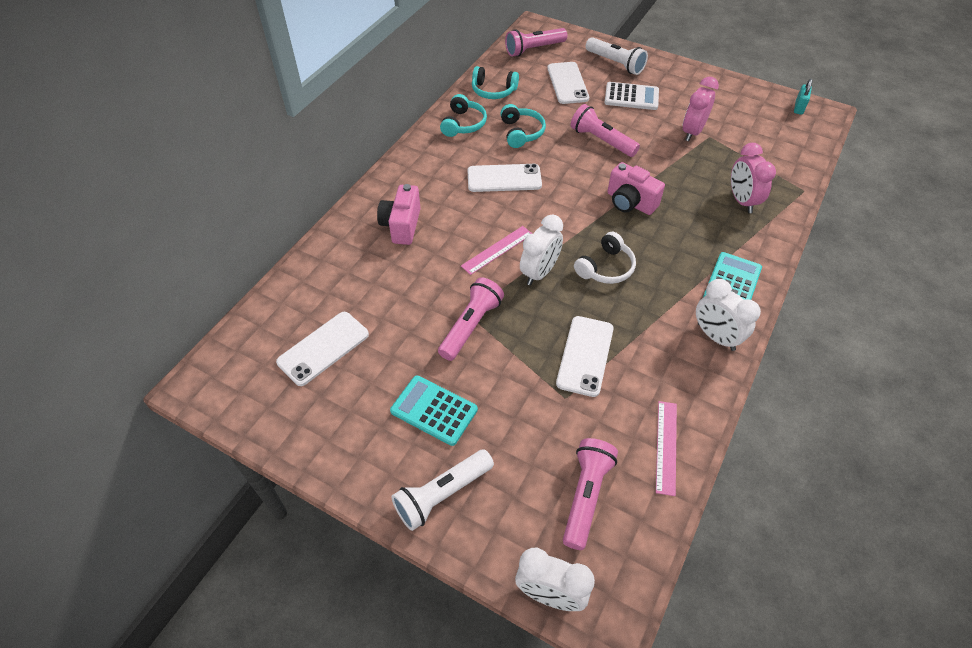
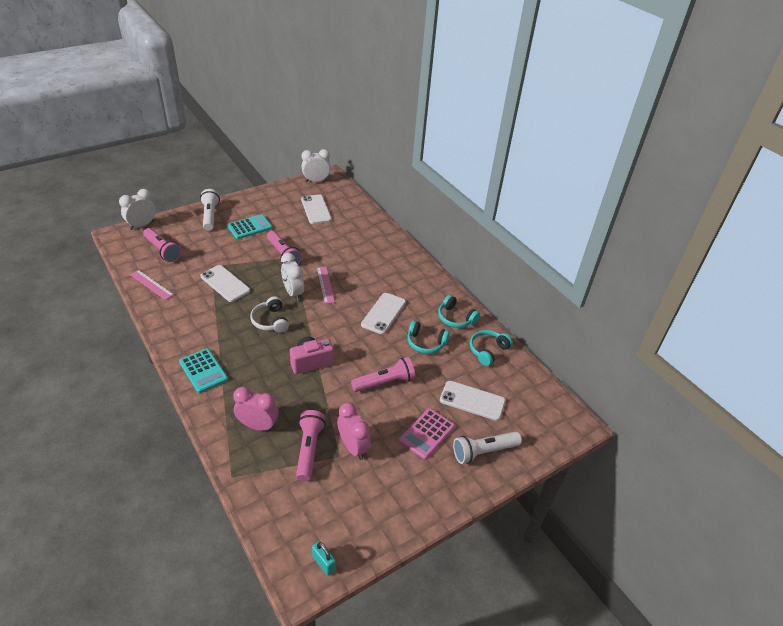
camera: 115 degrees right, 10 degrees down
pink camera [377,184,421,245] -> none
pink flashlight [505,28,567,57] -> pink flashlight moved to [296,410,326,481]
white calculator [604,82,659,110] -> pink calculator [399,408,455,460]
white clock [696,279,761,351] -> white clock moved to [302,149,331,182]

